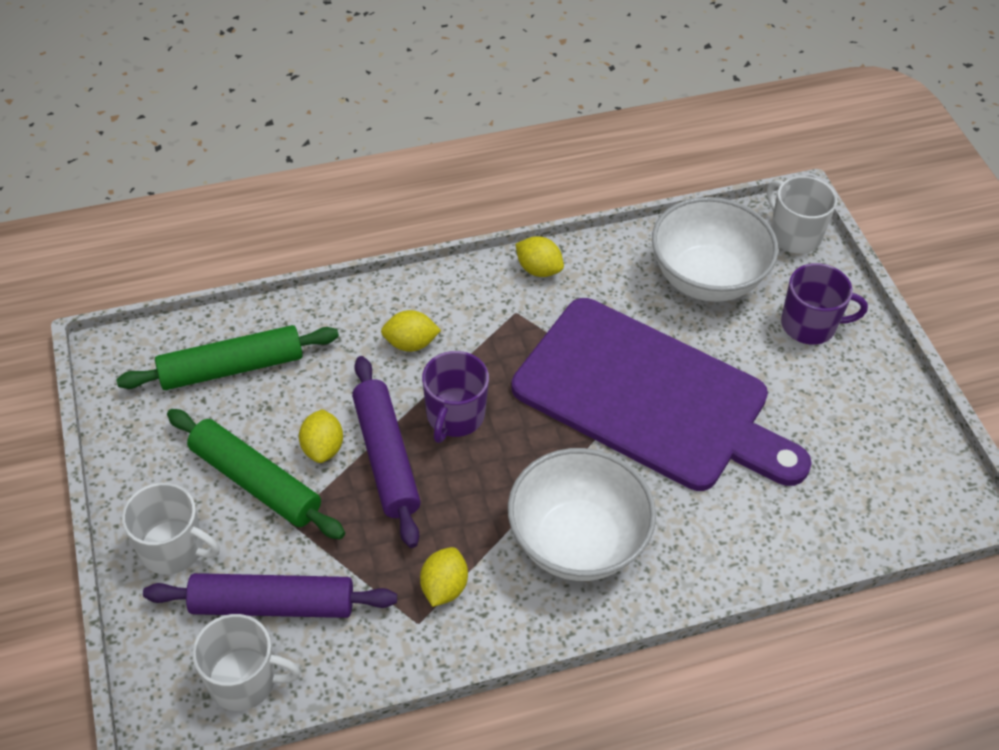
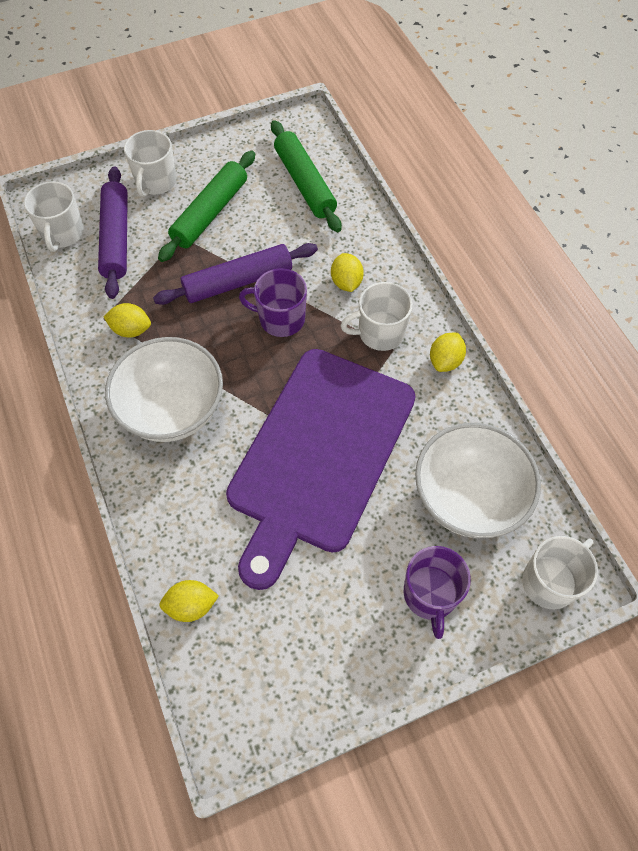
camera: 85 degrees right, 10 degrees up
yellow lemon [299,409,343,463] -> yellow lemon moved to [159,580,219,622]
none -> white mug [340,282,413,351]

